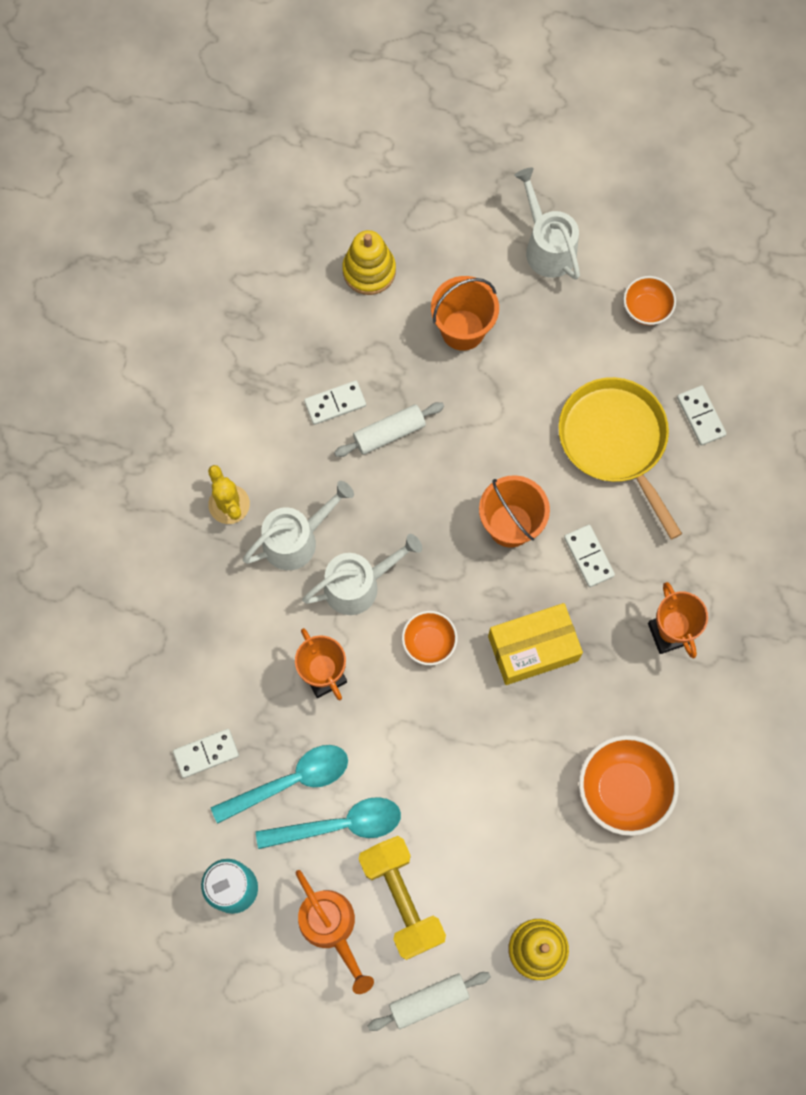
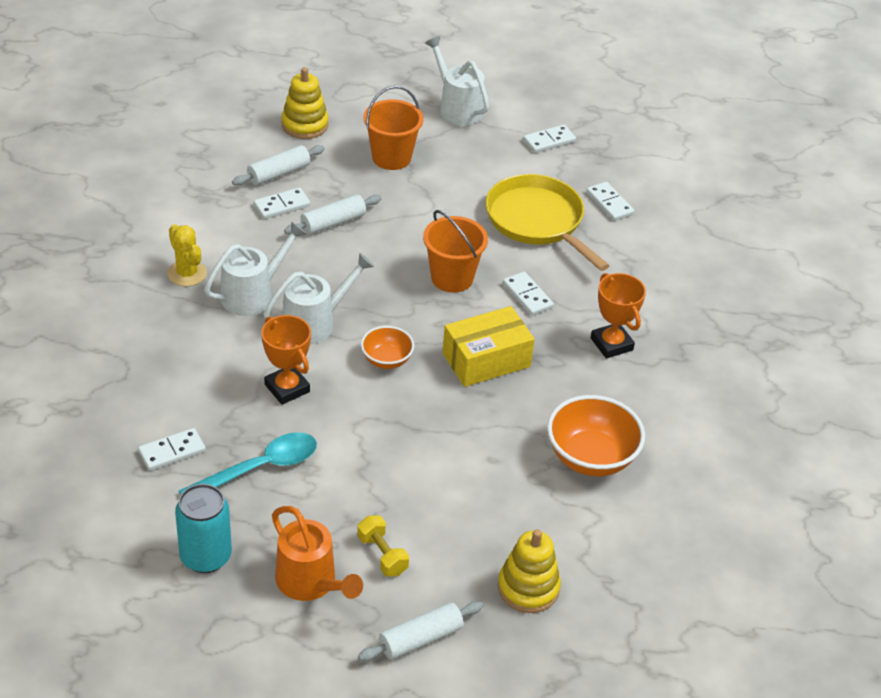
camera: 10 degrees left, 30 degrees down
turquoise spoon [256,797,401,849] -> none
yellow dumbbell [359,836,446,960] -> yellow dumbbell [357,516,409,577], size x0.54
orange bowl [623,276,676,325] -> white domino [523,125,576,153]
none -> white rolling pin [232,145,325,186]

